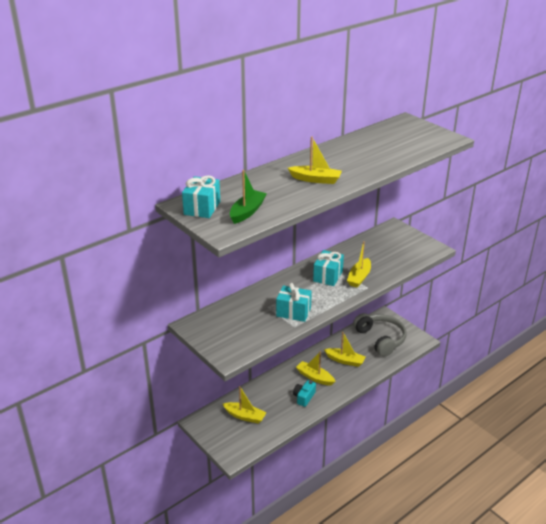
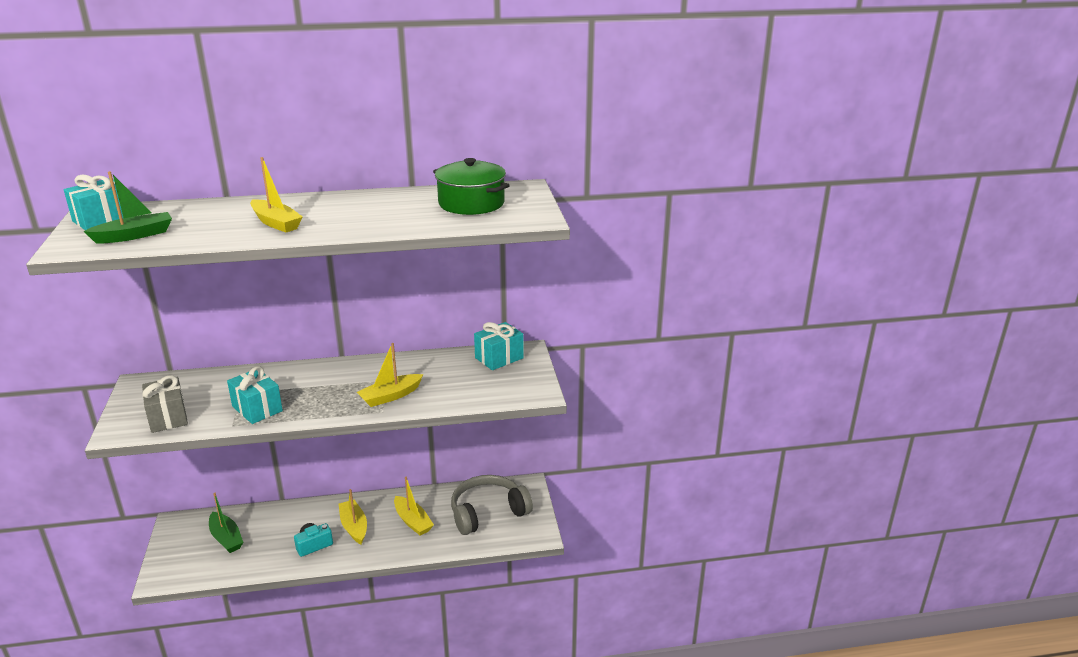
camera: 30 degrees right, 5 degrees down
yellow boat [223,386,267,424] -> green boat [209,493,243,553]
turquoise gift [313,250,344,286] -> turquoise gift moved to [474,322,524,370]
grey headphones [353,313,407,357] -> grey headphones turned 120 degrees counterclockwise [451,475,533,535]
none -> grey gift [142,375,188,433]
none -> green pot [433,158,510,215]

